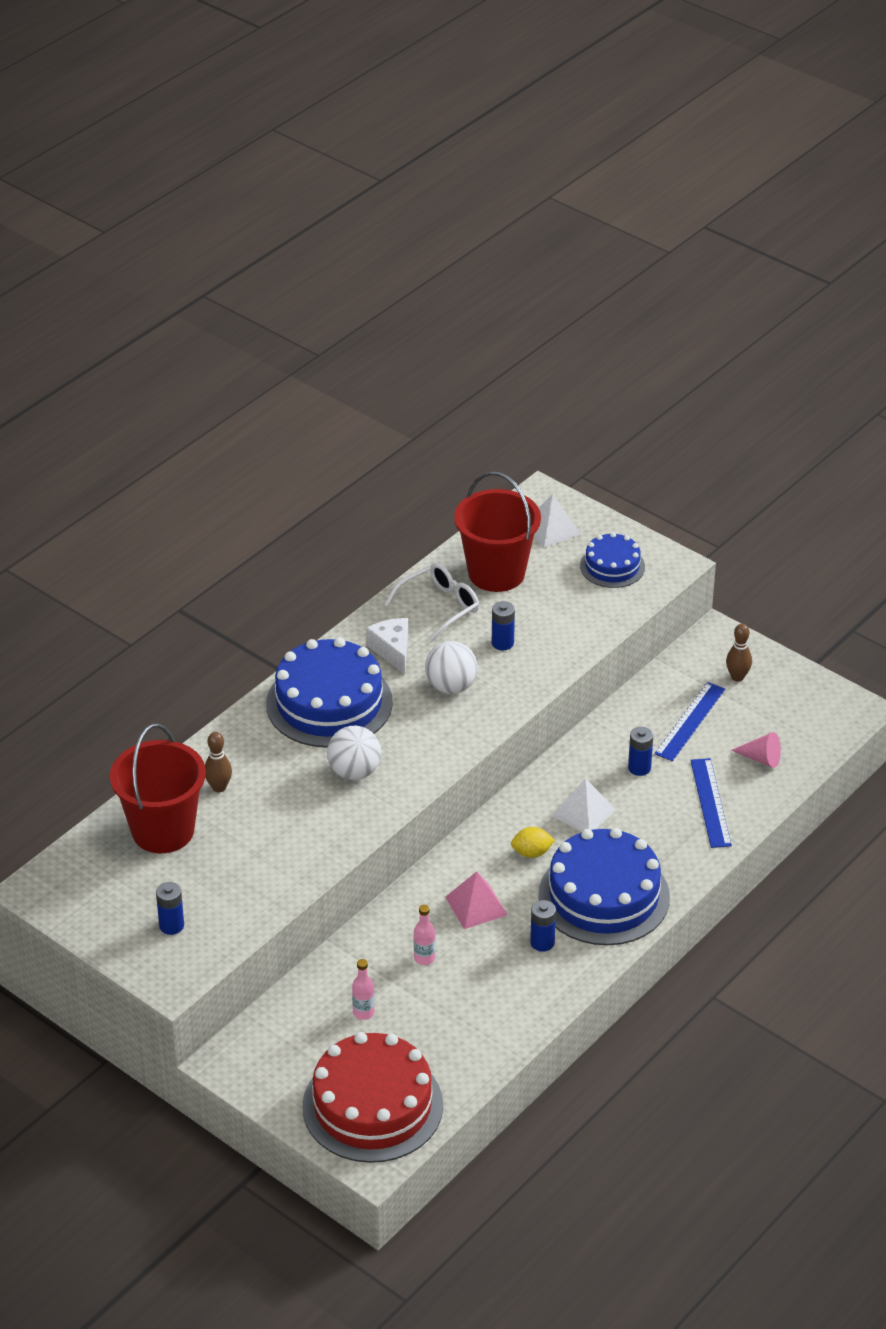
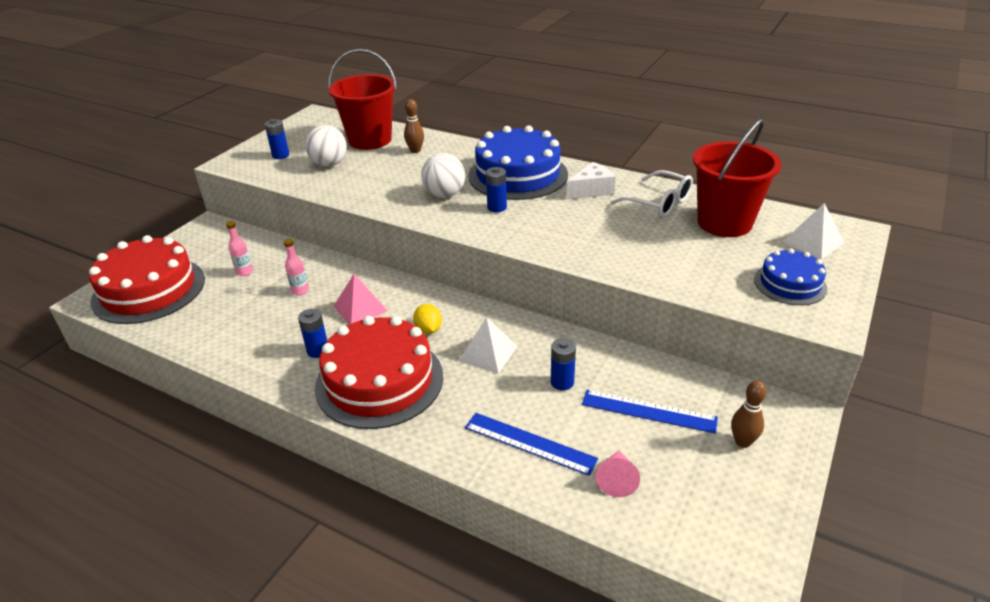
camera: 80 degrees right, 5 degrees down
white ball [425,641,478,694] -> white ball moved to [305,125,347,167]
blue battery [492,601,515,651] -> blue battery moved to [486,167,507,212]
blue cake [538,828,670,945] -> red cake [315,316,443,429]
blue ruler [690,758,732,848] -> blue ruler turned 45 degrees clockwise [465,413,598,476]

